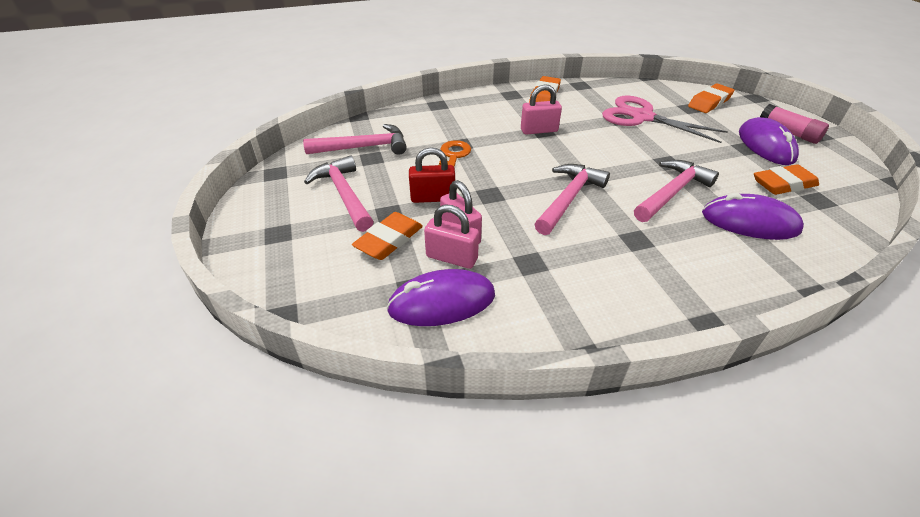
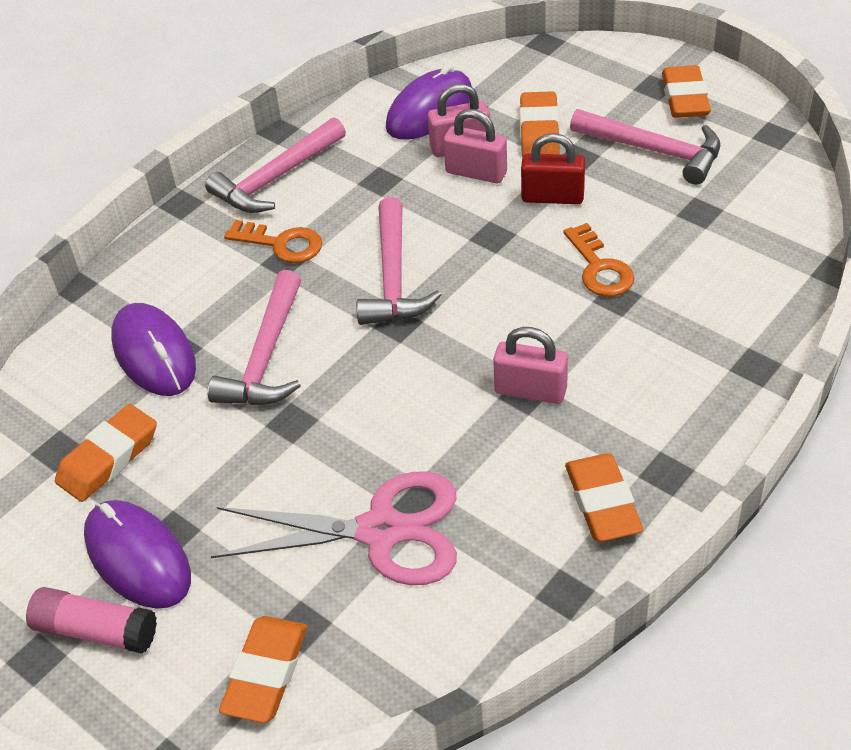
camera: 150 degrees right, 5 degrees up
pink hammer [303,124,407,155] -> pink hammer moved to [205,117,346,213]
red padlock [409,147,455,203] -> red padlock turned 45 degrees clockwise [521,133,585,204]
pink padlock [521,84,562,135] -> pink padlock turned 60 degrees clockwise [493,327,568,404]
purple mouse [702,193,804,240] -> purple mouse turned 75 degrees clockwise [111,303,196,396]
none -> orange key [224,220,322,263]
none -> orange eraser [662,65,711,118]

